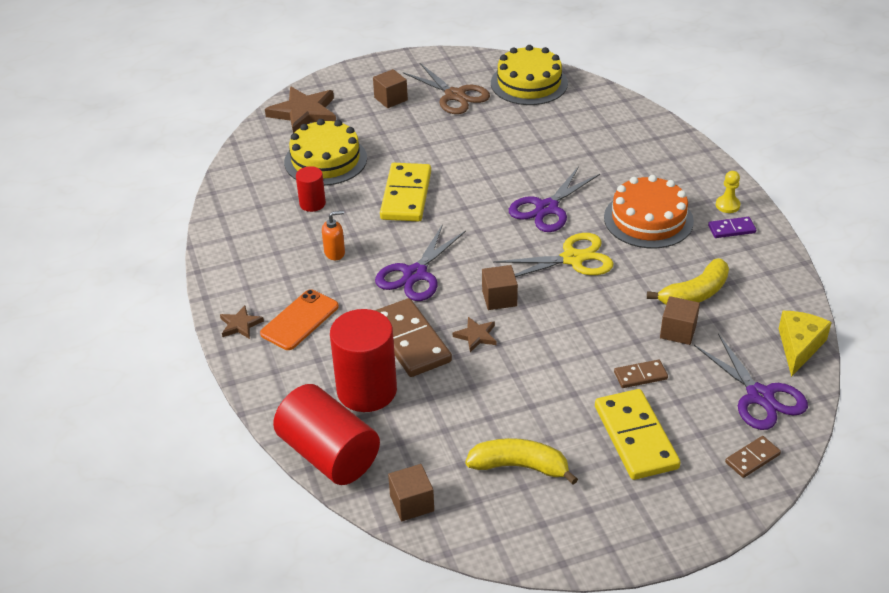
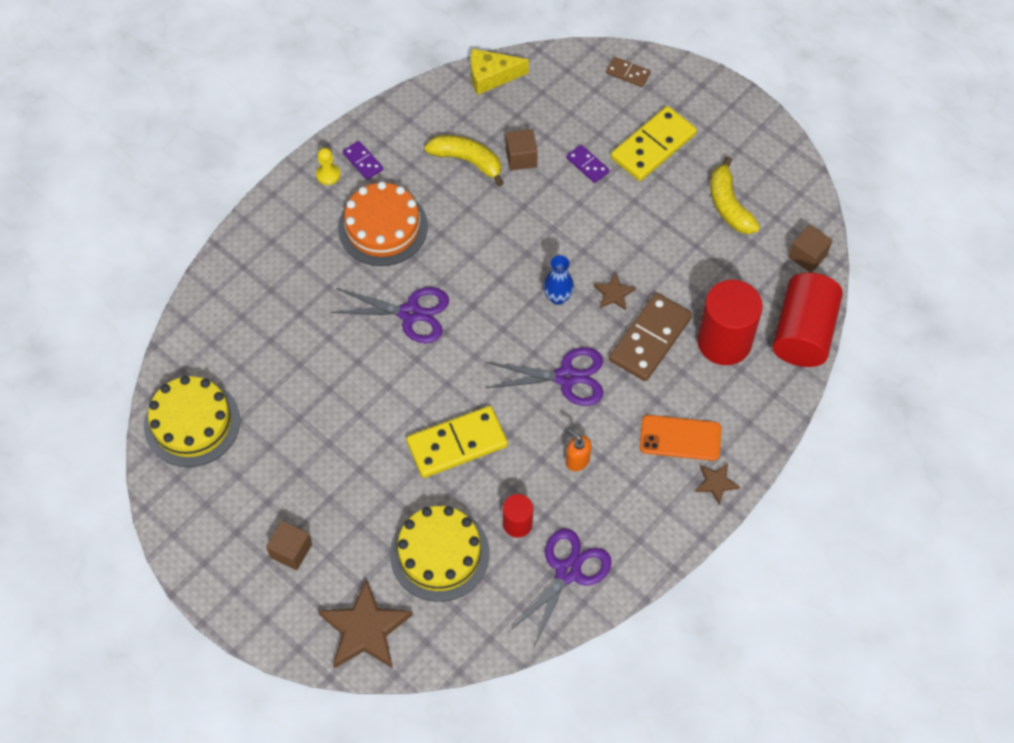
camera: 120 degrees left, 20 degrees up
brown scissors [403,63,490,114] -> none
brown cube [482,265,518,310] -> blue vase [543,255,574,305]
yellow scissors [493,233,614,277] -> none
brown domino [614,360,668,388] -> purple domino [566,145,610,183]
purple scissors [694,333,808,430] -> purple scissors moved to [509,529,612,648]

